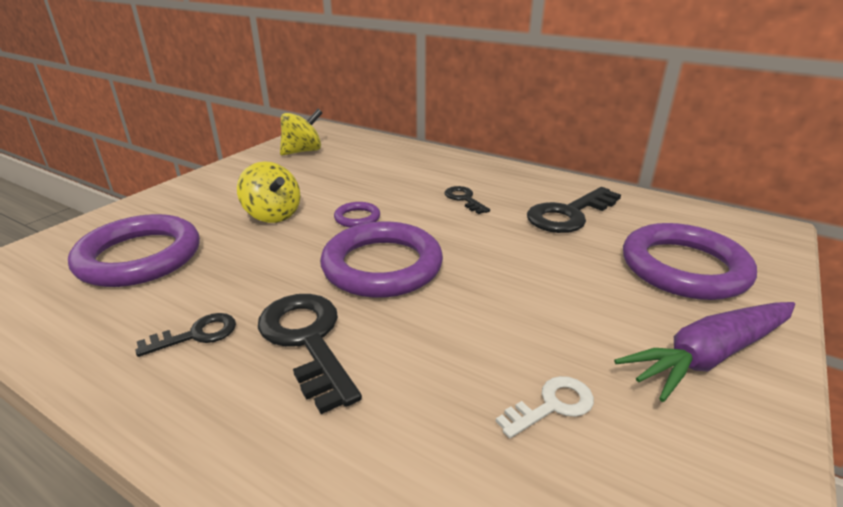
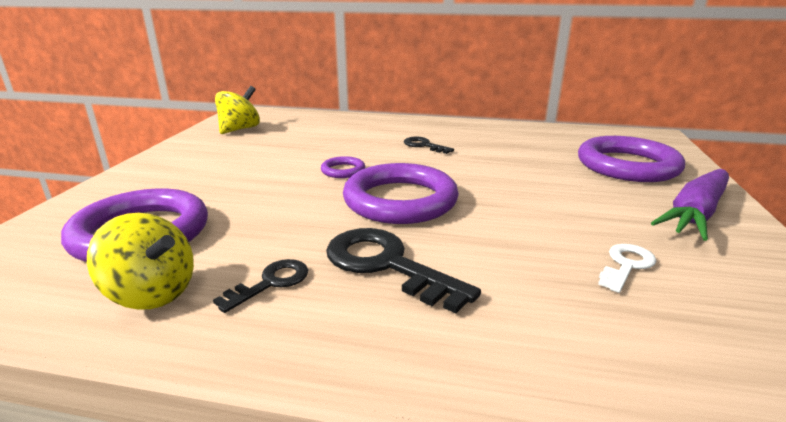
camera: 20 degrees left, 5 degrees down
yellow spinning top [237,161,301,223] -> yellow spinning top moved to [87,213,194,310]
black key [527,187,621,233] -> none

